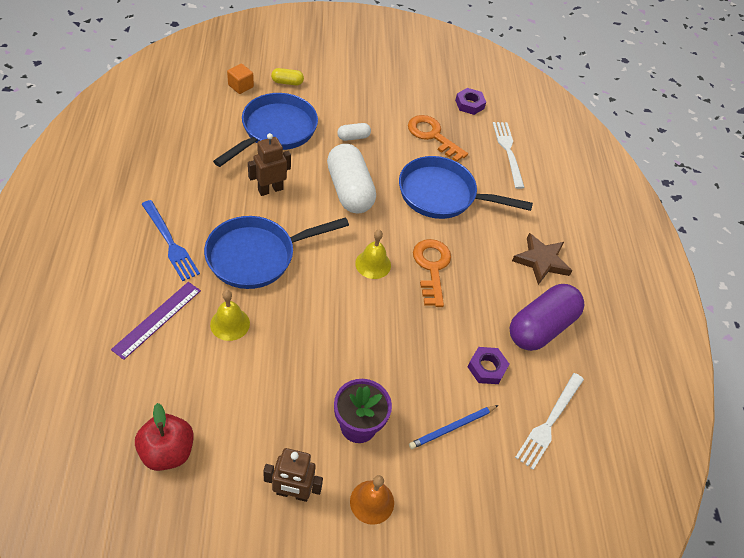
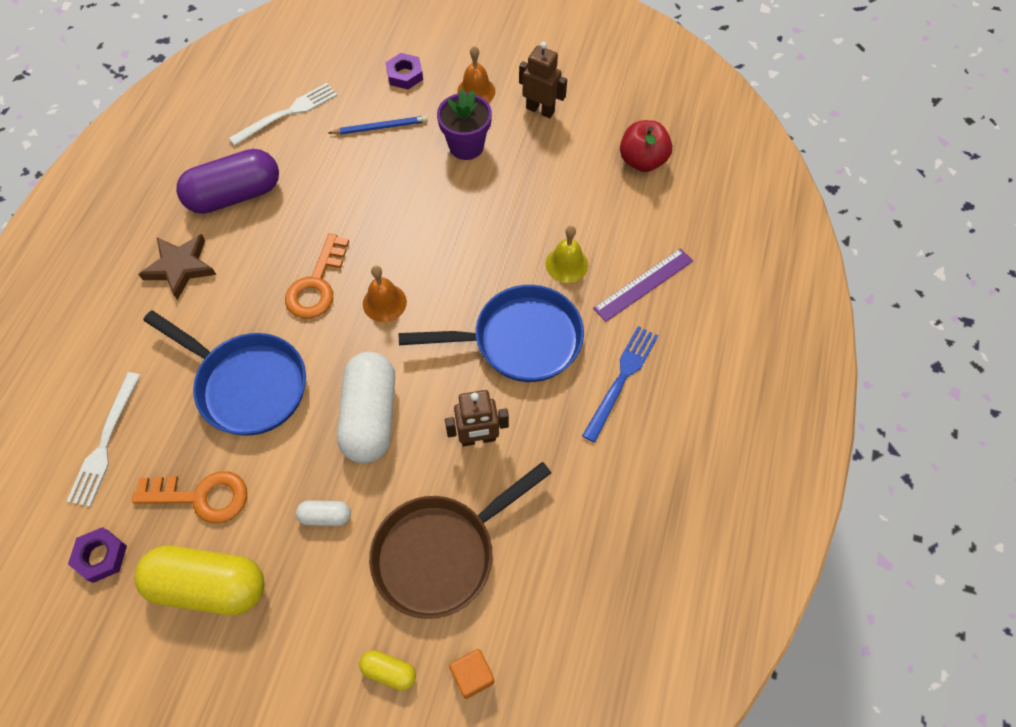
camera: 155 degrees left, 10 degrees up
blue fork [142,200,200,281] -> blue fork turned 45 degrees clockwise [582,326,658,443]
blue pan [213,93,318,167] -> brown pan [369,462,551,619]
yellow bell [355,230,391,279] -> orange bell [363,266,407,322]
orange key [408,115,468,162] -> orange key turned 60 degrees counterclockwise [132,471,247,524]
purple nut [468,347,509,384] -> purple nut moved to [386,53,423,89]
none -> yellow capsule [135,546,265,615]

